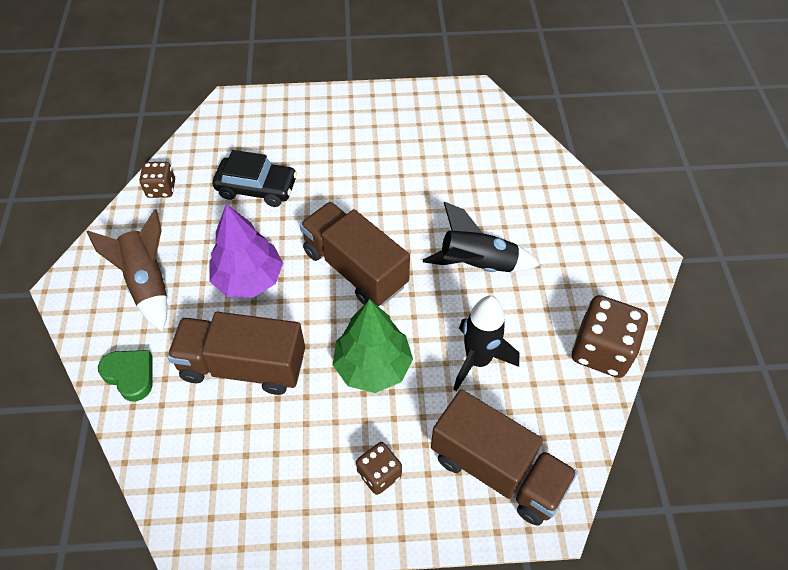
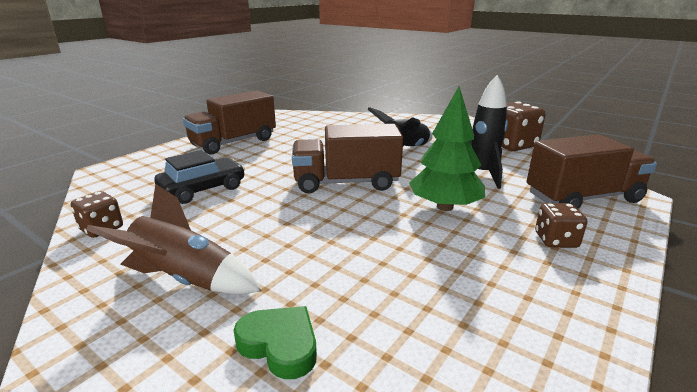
camera: 50 degrees left, 30 degrees down
green heart [98,350,153,402] -> green heart turned 45 degrees clockwise [233,306,317,379]
brown truck [167,312,305,395] -> brown truck moved to [183,90,276,154]
purple tree [209,204,283,298] -> none

